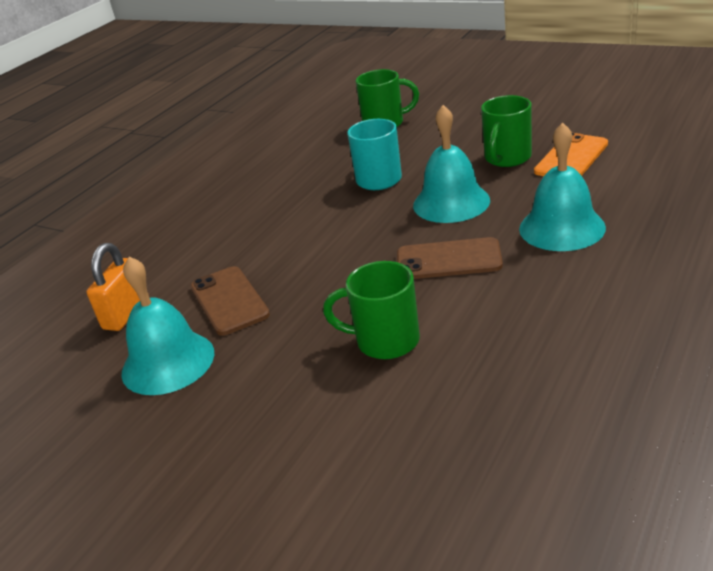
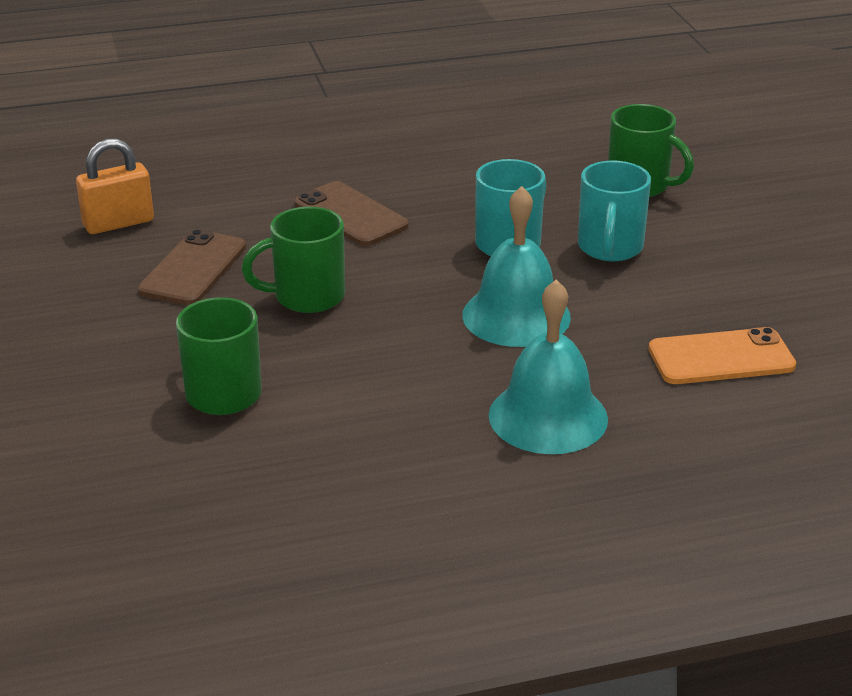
camera: 40 degrees right, 0 degrees up
turquoise bell [121,257,214,395] -> none
brown phone [397,237,503,279] -> brown phone moved to [294,181,409,246]
green mug [481,95,532,167] -> green mug moved to [242,207,345,313]
none -> turquoise mug [578,160,651,262]

